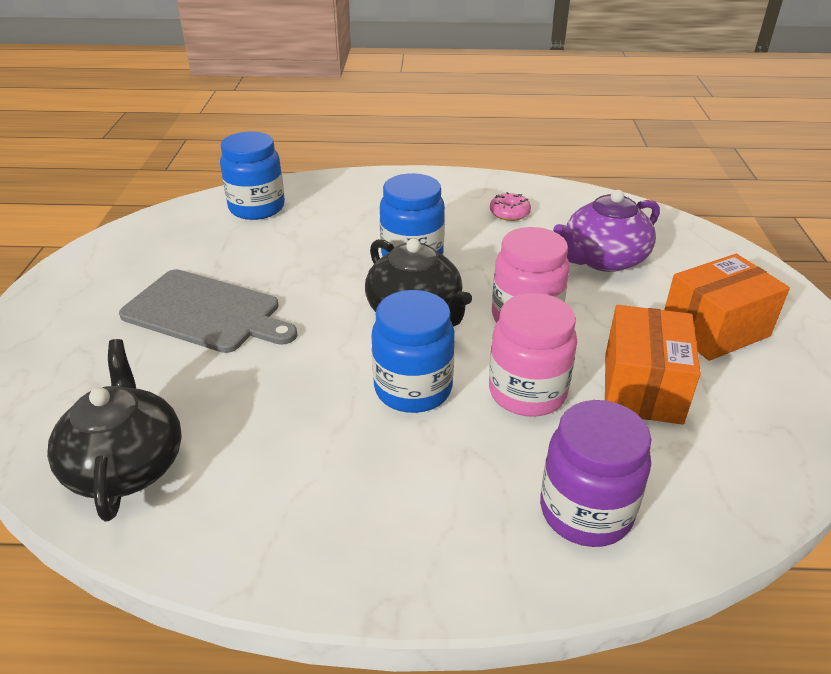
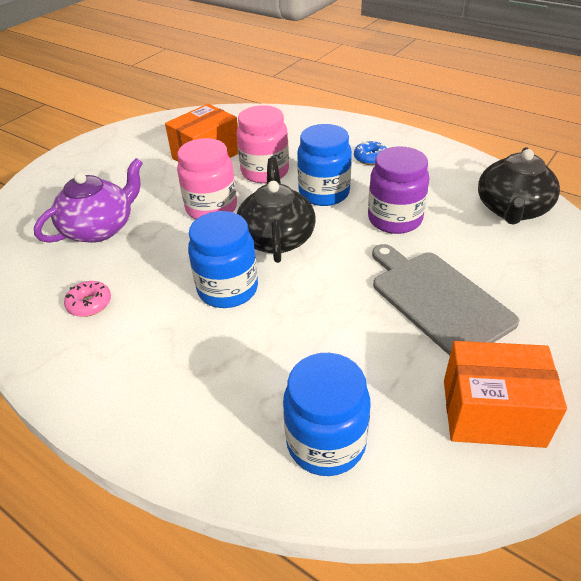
camera: 145 degrees left, 5 degrees up
purple jar [540,400,651,547] -> purple jar moved to [368,147,429,234]
purple teapot [553,190,660,272] -> purple teapot turned 45 degrees counterclockwise [34,158,143,243]
orange box [664,254,790,361] -> orange box moved to [444,341,567,448]
none -> blue donut [354,140,387,165]

